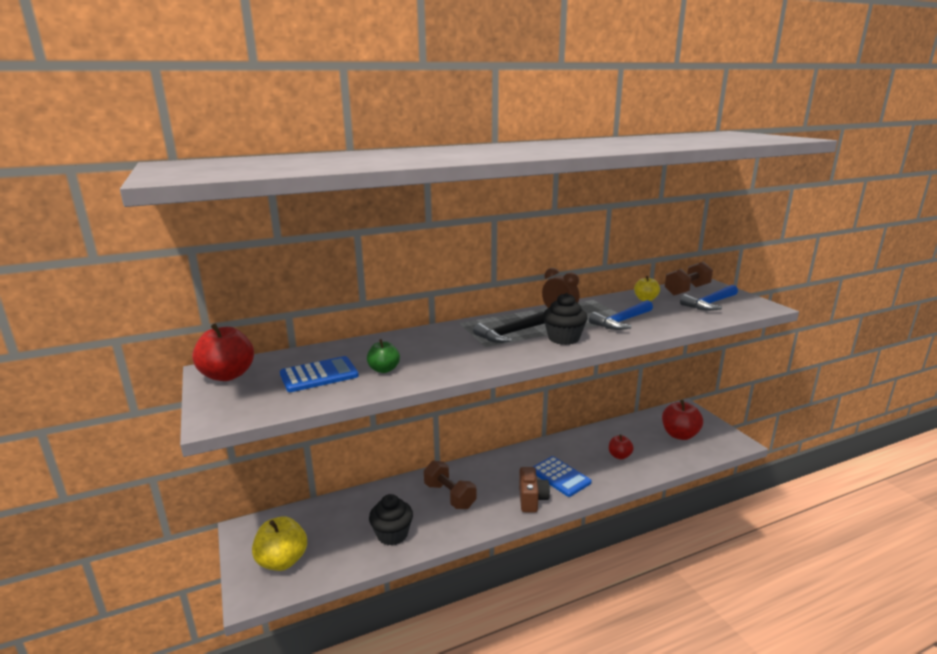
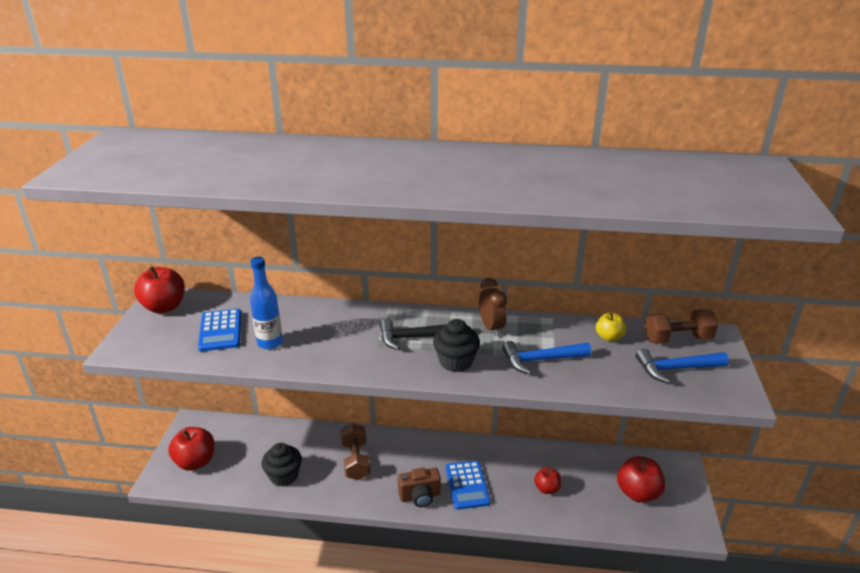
camera: 30 degrees right, 10 degrees up
yellow apple [252,517,307,571] -> red apple [168,427,214,471]
blue calculator [280,356,359,392] -> blue calculator turned 75 degrees clockwise [198,309,241,352]
green apple [367,339,400,373] -> blue bottle [250,257,283,349]
brown camera [519,467,550,512] -> brown camera turned 45 degrees clockwise [398,468,441,507]

